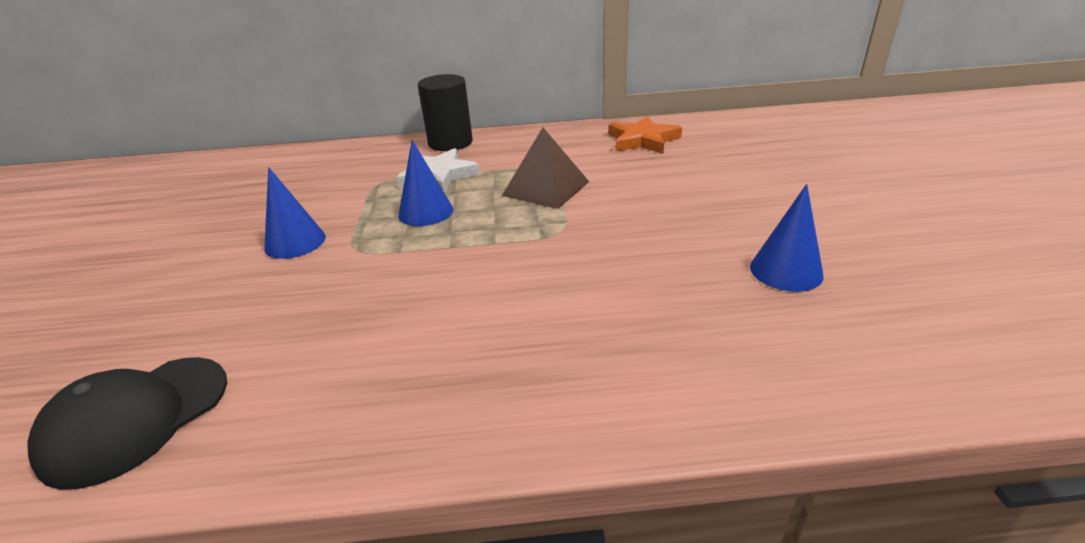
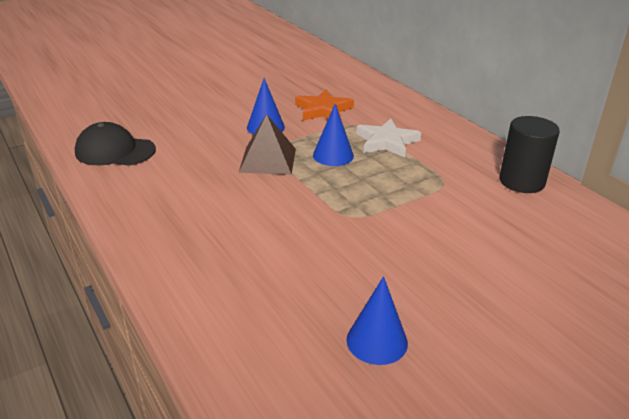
camera: 60 degrees right, 0 degrees up
black cylinder [418,74,473,151] -> black cylinder moved to [499,116,560,193]
brown pyramid [502,128,589,209] -> brown pyramid moved to [239,114,296,175]
orange star [608,116,682,154] -> orange star moved to [295,90,354,121]

